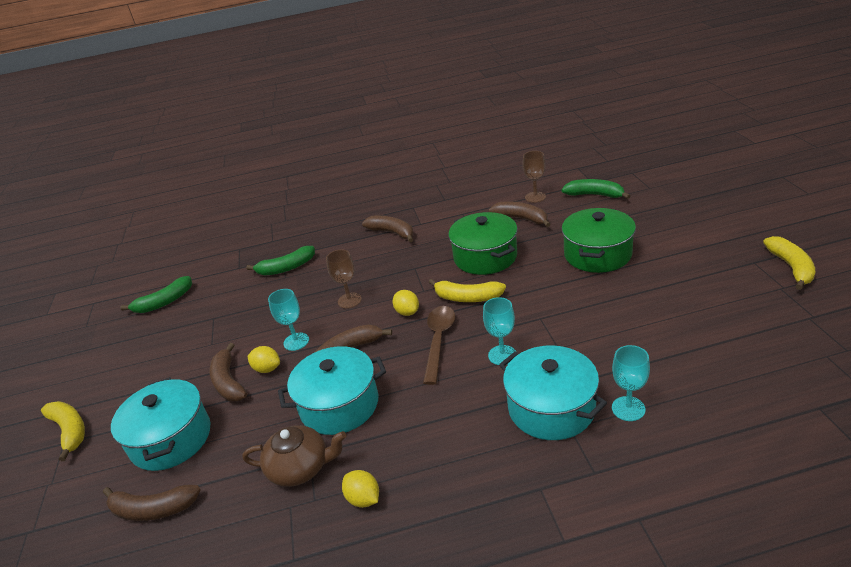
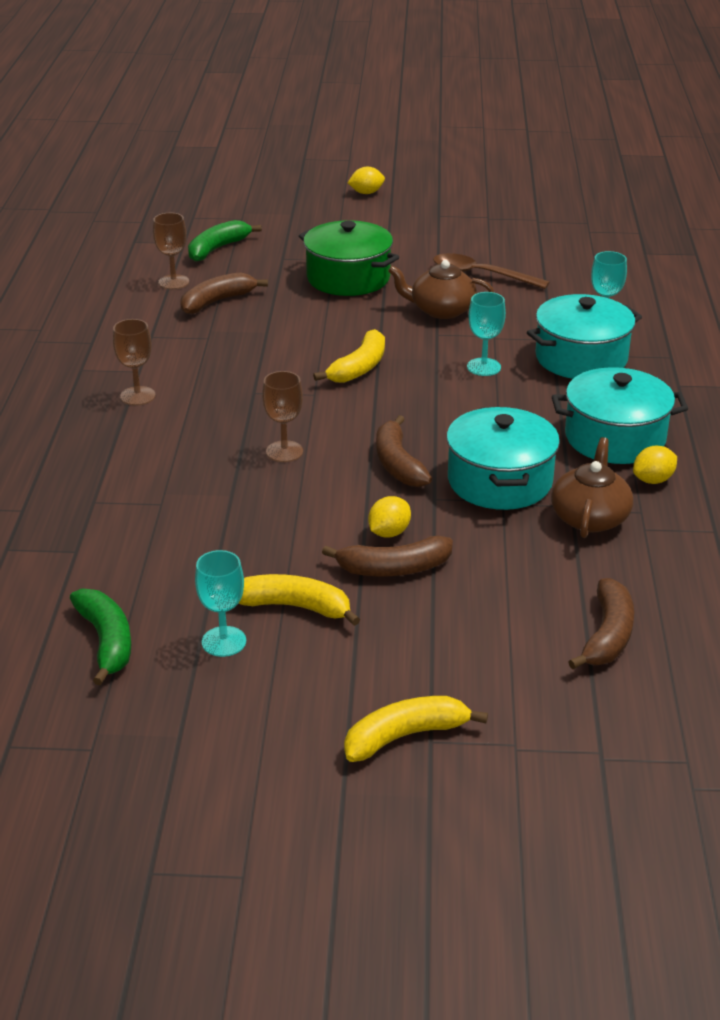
camera: 80 degrees left, 0 degrees up
turquoise pot [111,377,210,471] -> turquoise pot moved to [552,367,688,464]
green banana [246,246,315,275] -> none
turquoise goblet [268,289,309,351] -> turquoise goblet moved to [195,550,246,657]
brown banana [362,215,414,242] -> brown goblet [113,319,156,406]
yellow lemon [392,290,419,316] -> yellow lemon moved to [348,167,385,194]
brown spoon [423,306,455,385] -> brown spoon moved to [433,253,550,289]
green pot [448,212,518,275] -> none
yellow banana [763,236,815,290] -> yellow banana moved to [238,574,360,626]
none -> brown teapot [388,260,494,319]

